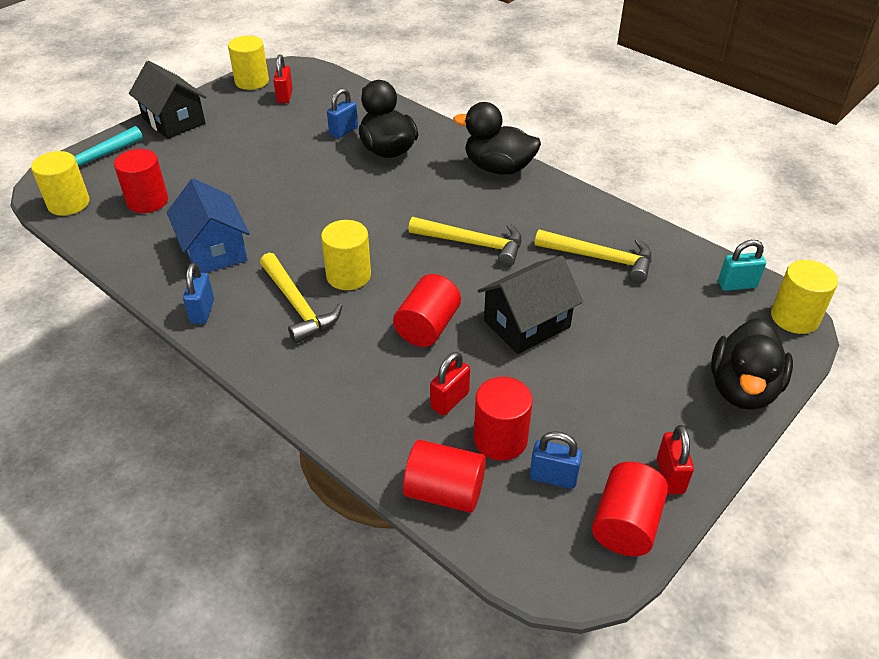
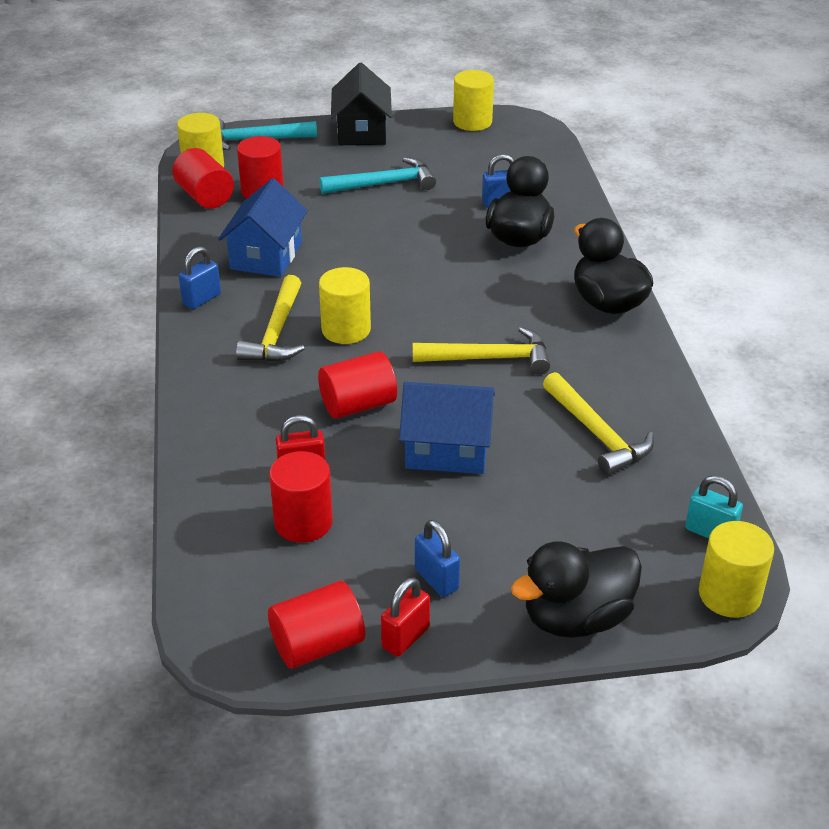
camera: 40 degrees right, 5 degrees down
red padlock [273,54,293,103] -> none
red cylinder [403,440,486,513] -> red cylinder moved to [172,148,234,209]
yellow hammer [408,217,522,267] -> yellow hammer turned 60 degrees counterclockwise [413,327,550,375]
black house [478,256,583,354] -> blue house [399,382,495,474]
blue padlock [530,431,582,489] -> blue padlock moved to [415,520,460,597]
none -> turquoise hammer [319,157,436,194]

